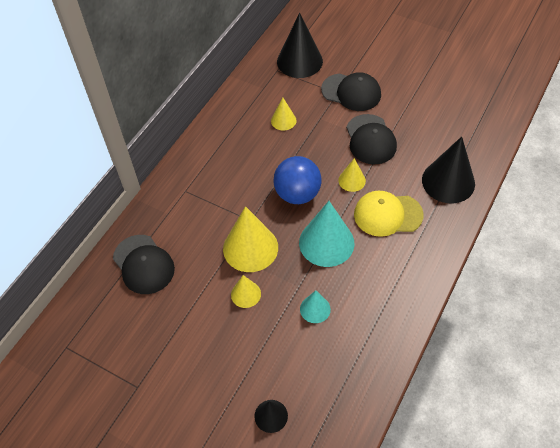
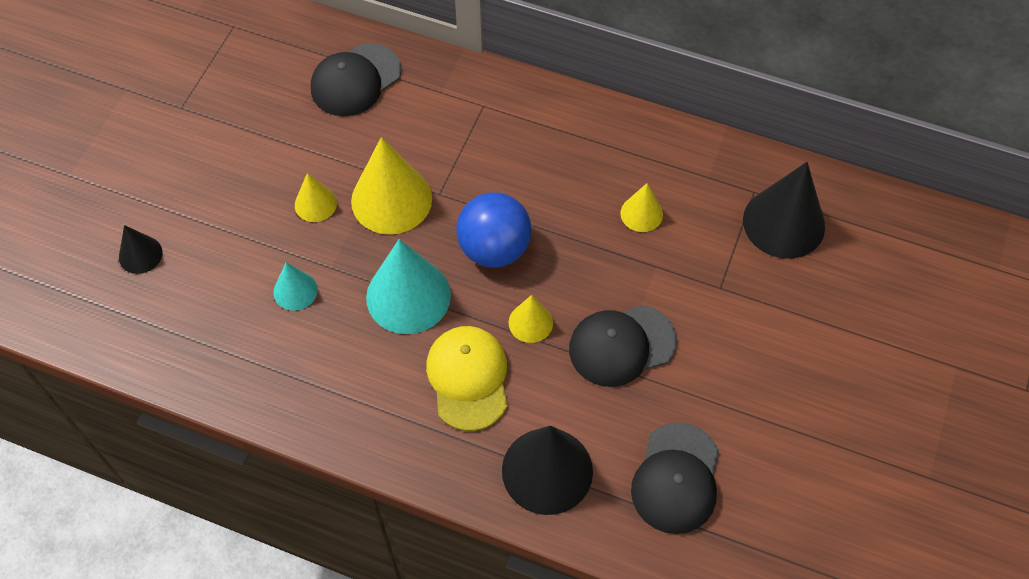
camera: 80 degrees right, 5 degrees up
black cap [321,72,381,111] -> black cap moved to [631,422,719,534]

